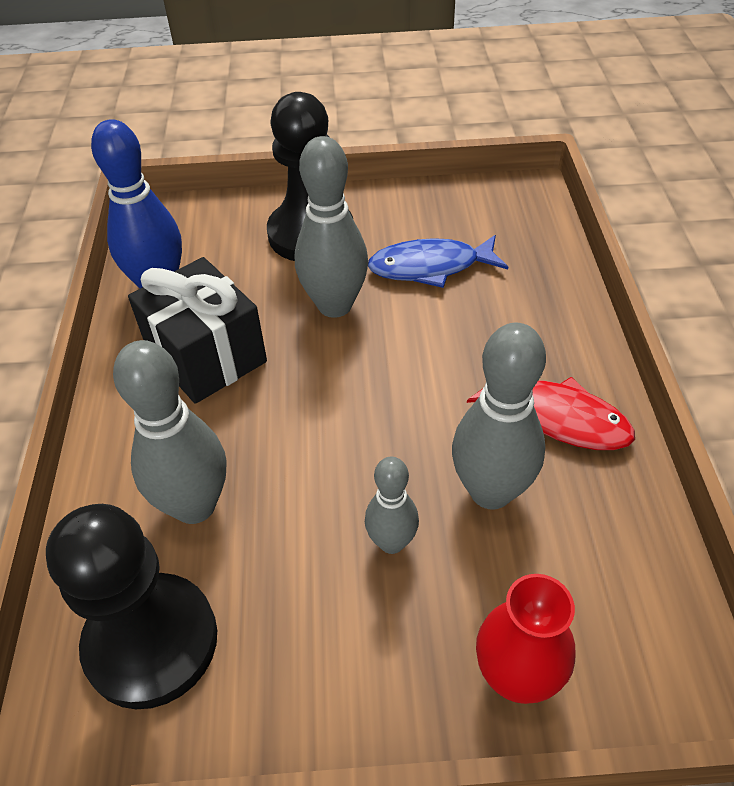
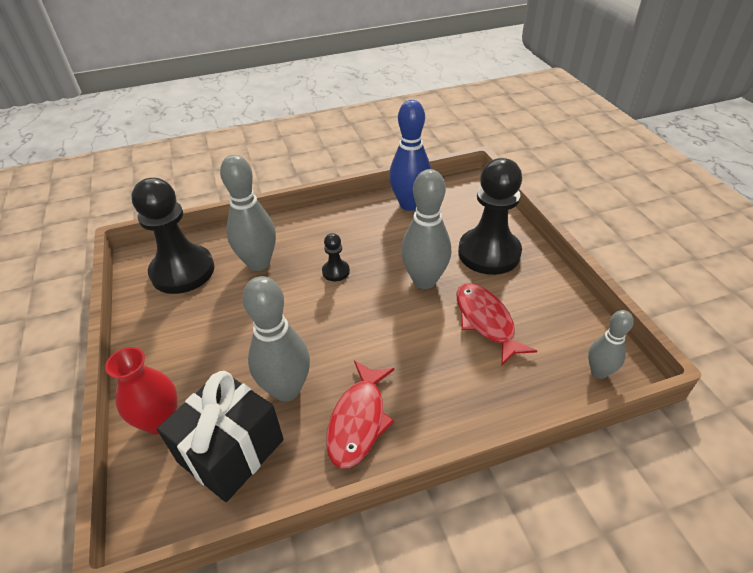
camera: 75 degrees right, 5 degrees down
black gift [128,257,267,404] -> black gift moved to [157,370,284,502]
grey bowling pin [365,457,419,554] -> grey bowling pin moved to [588,310,634,379]
blue fish [368,235,508,288] -> red fish [457,283,537,366]
none -> black pawn [322,233,350,281]

